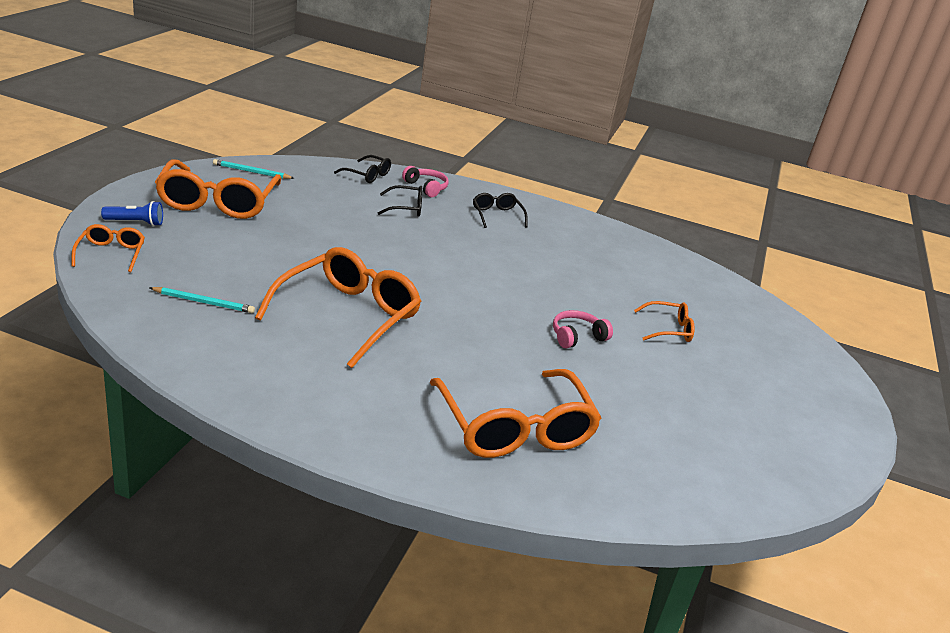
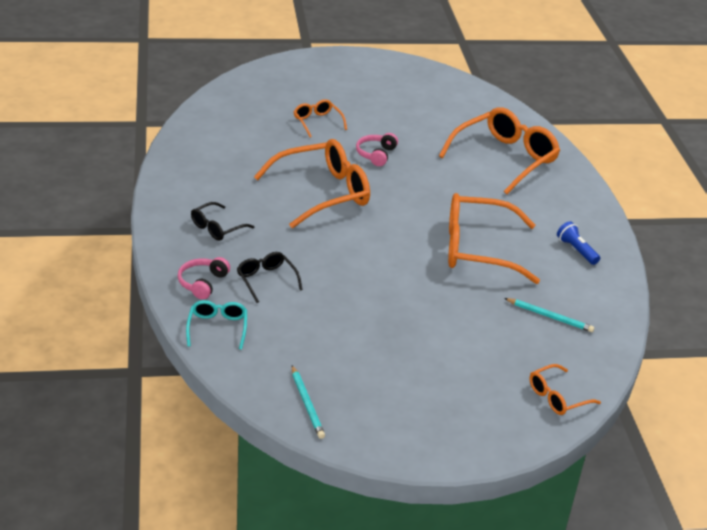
camera: 115 degrees left, 5 degrees up
blue flashlight [101,201,163,226] -> blue flashlight moved to [557,221,600,265]
turquoise pencil [150,287,255,313] -> turquoise pencil turned 135 degrees clockwise [504,298,594,332]
orange glasses [155,159,281,219] -> orange glasses moved to [254,139,370,228]
black glasses [334,155,391,183] -> turquoise glasses [186,300,247,350]
pink headphones [553,310,613,348] -> pink headphones turned 75 degrees clockwise [356,133,398,166]

